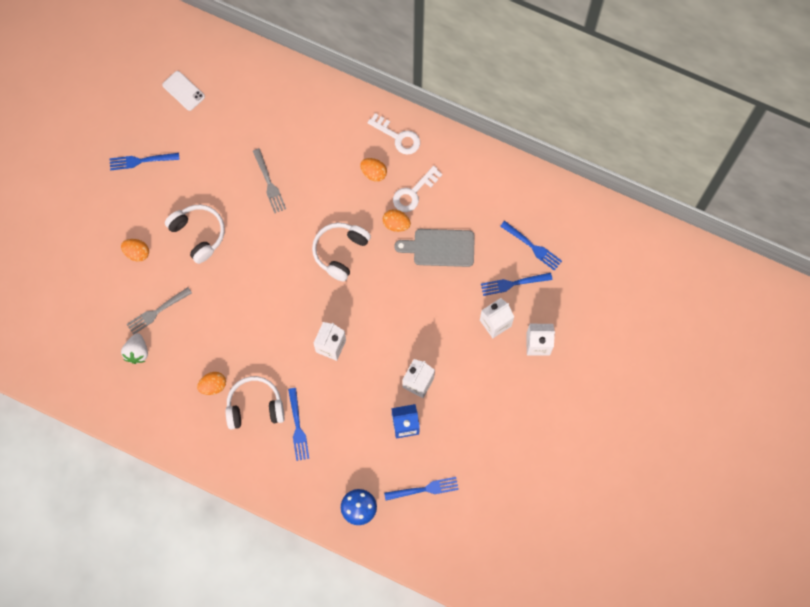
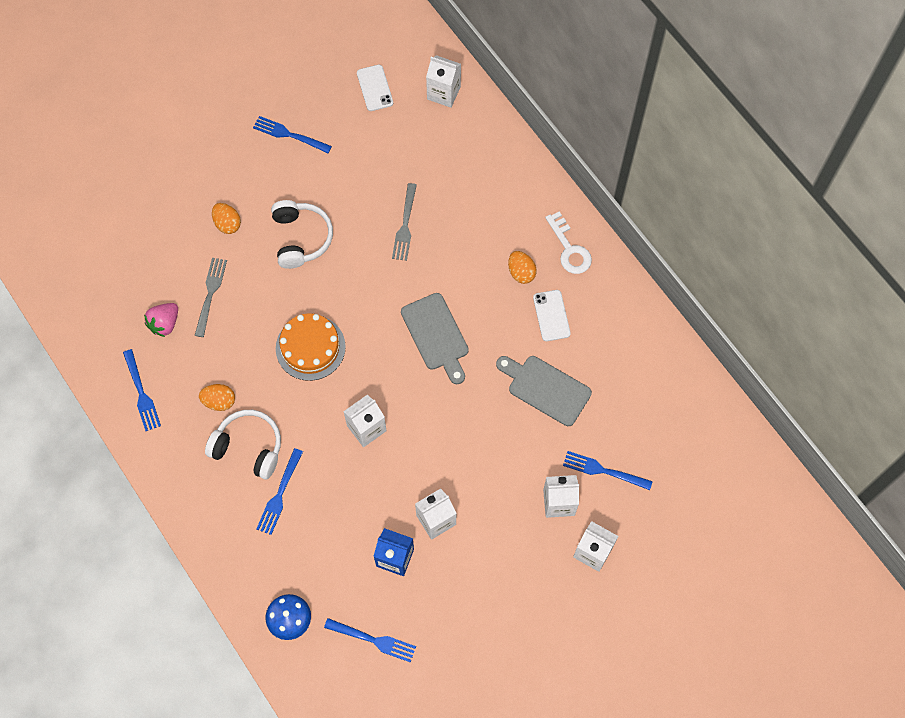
camera: 30 degrees right, 5 degrees down
white strawberry [121,333,148,364] -> pink strawberry [144,303,178,337]
grey fork [126,287,192,335] -> grey fork turned 105 degrees clockwise [195,258,227,337]
white headphones [312,222,371,282] -> grey cutting board [401,293,469,384]
orange egg [383,209,411,232] -> none
white key [393,166,442,212] -> white phone [533,290,571,341]
blue fork [500,221,562,271] -> blue fork moved to [123,349,161,431]
none -> orange cake [276,313,346,381]
none -> white carton [426,55,461,108]

